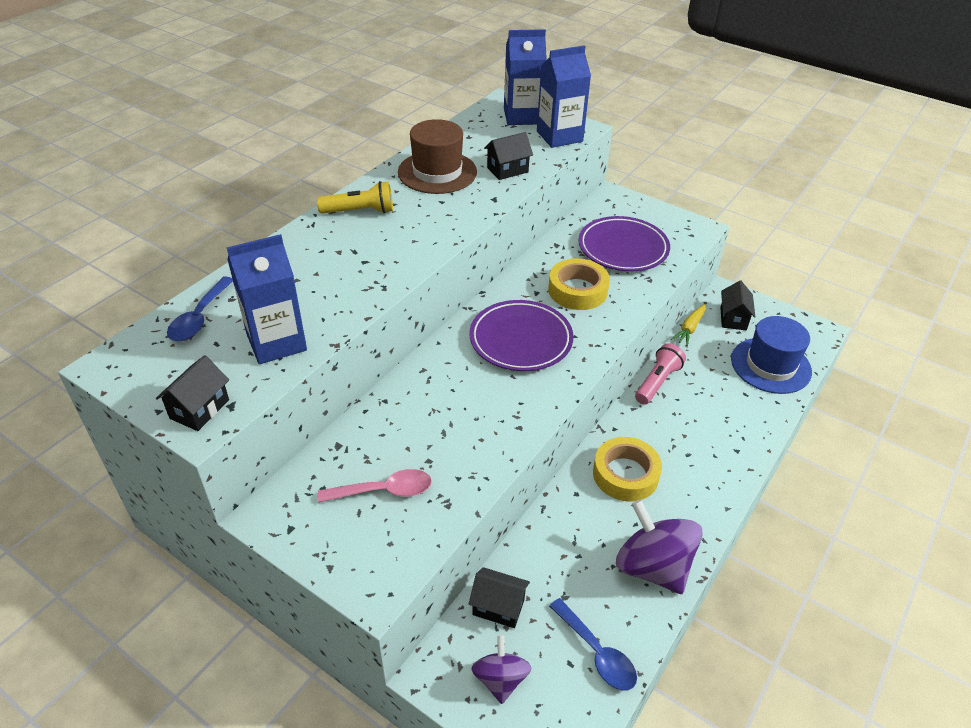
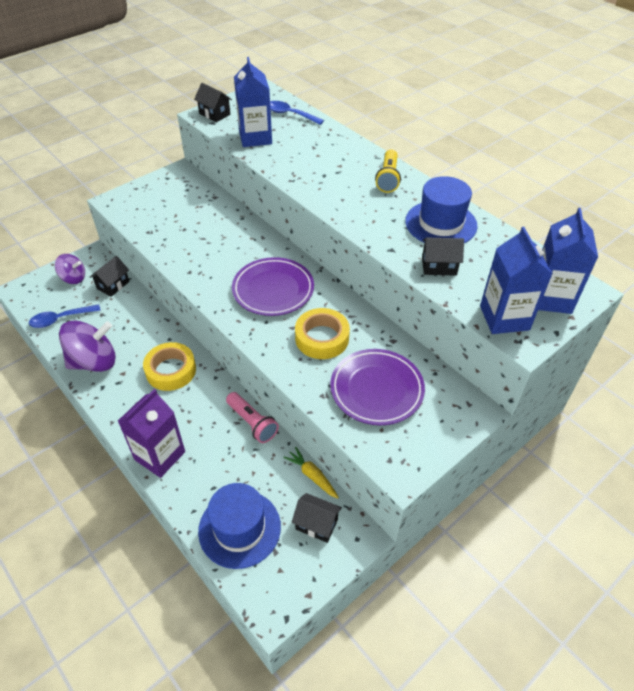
camera: 105 degrees right, 5 degrees up
pink spoon [318,469,432,503] -> none
brown hat [398,119,477,194] -> blue hat [405,176,478,243]
black house [484,132,533,180] -> black house turned 75 degrees counterclockwise [422,238,464,276]
none -> purple carton [118,389,185,478]

